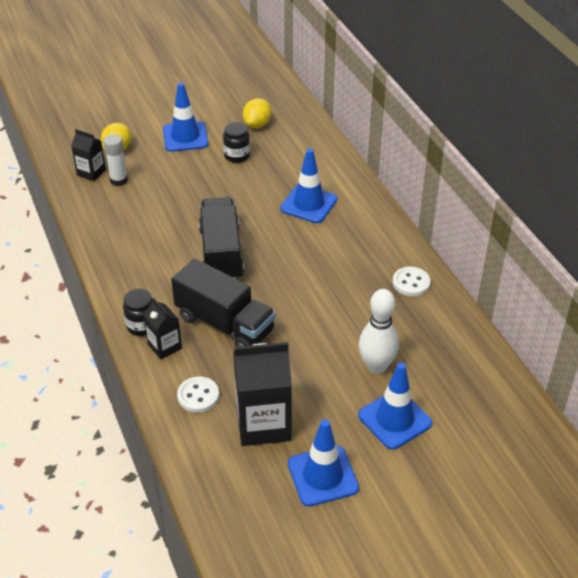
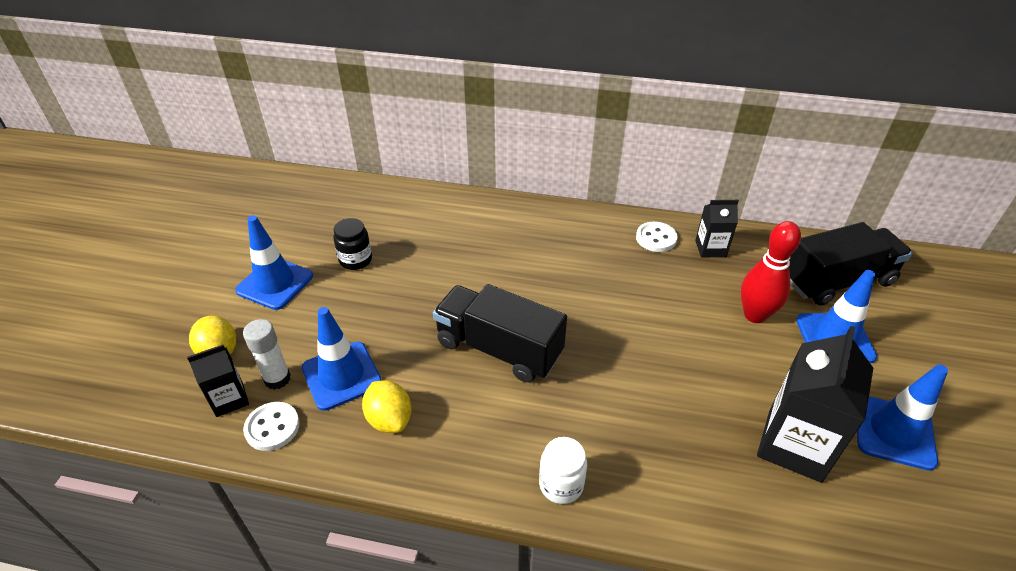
camera: 55 degrees left, 0 degrees up
black jar [123,289,153,336] -> white jar [539,437,587,504]
black carton [144,298,182,359] -> black carton moved to [695,200,739,257]
black truck [171,258,276,347] -> black truck moved to [789,222,913,306]
white button [177,376,219,413] -> white button moved to [243,402,300,451]
yellow lemon [243,98,271,128] -> yellow lemon moved to [362,380,411,433]
blue traffic cone [280,148,337,223] -> blue traffic cone moved to [302,307,382,411]
white bowling pin [359,289,399,374] -> red bowling pin [741,221,801,323]

